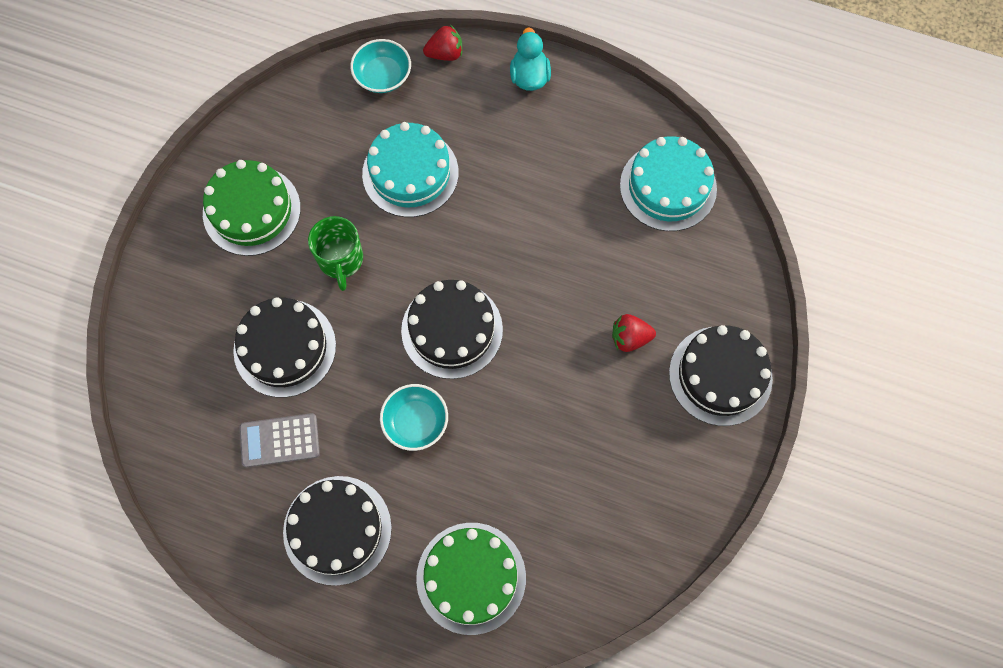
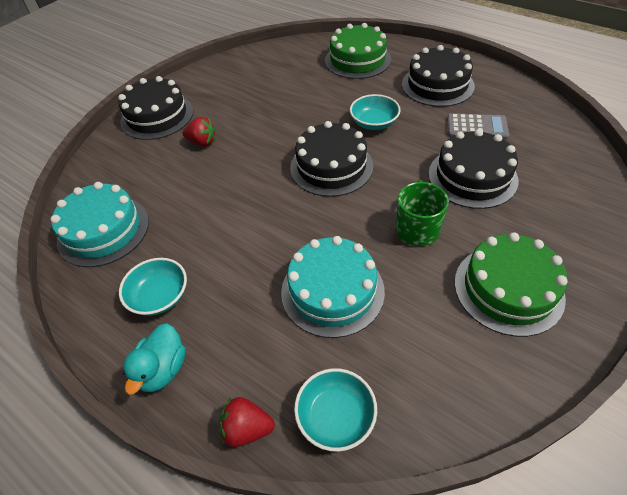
camera: 160 degrees left, 20 degrees down
none -> turquoise bowl [119,258,187,316]

